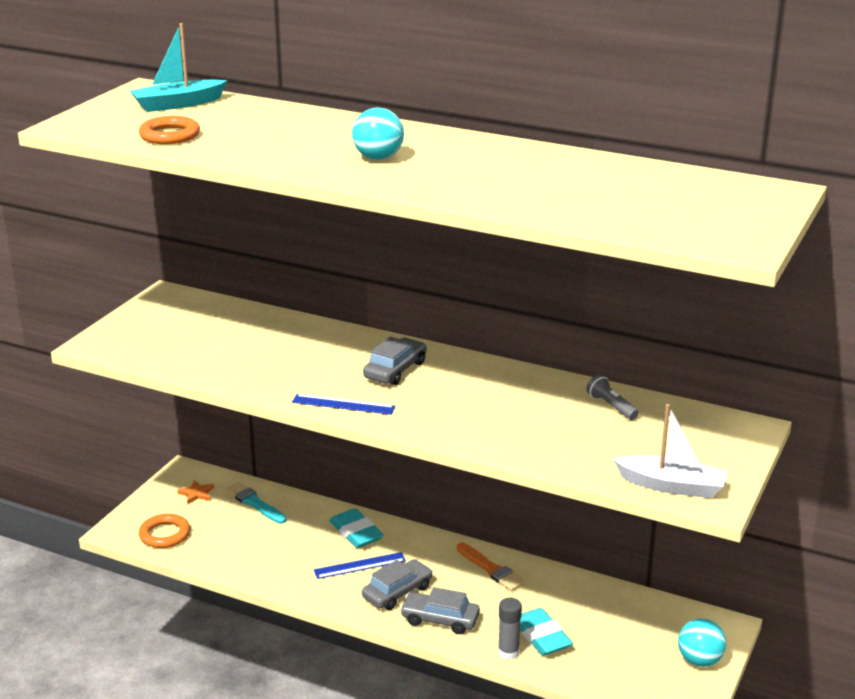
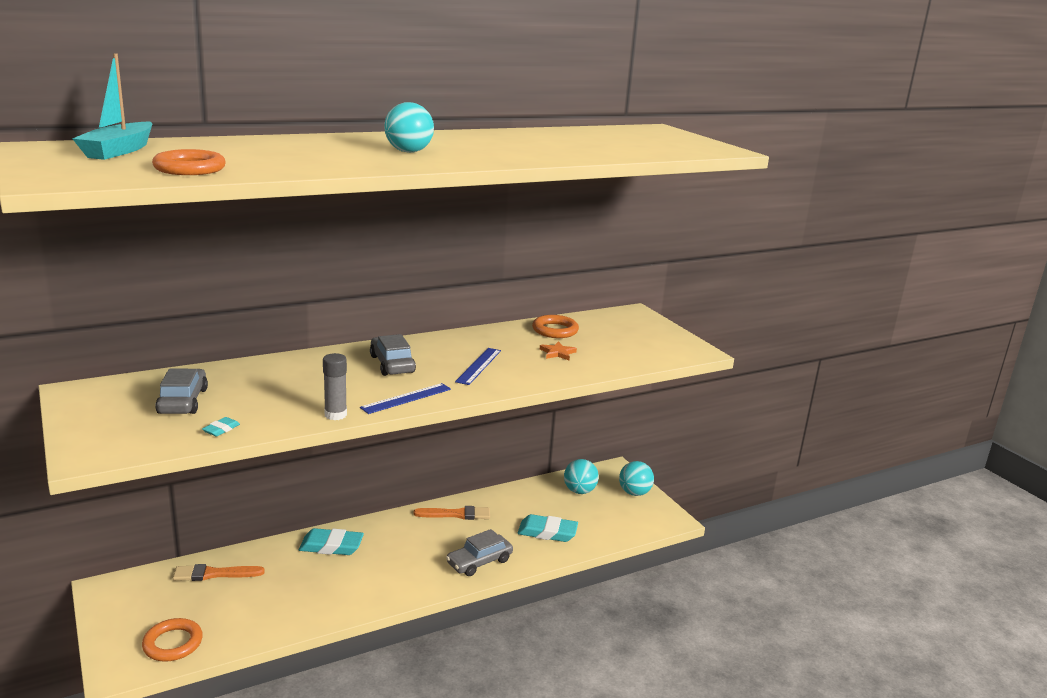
camera: 55 degrees left, 5 degrees down
orange star [177,480,214,504] -> orange star moved to [540,341,577,360]
turquoise brush [225,482,286,524] -> orange brush [173,564,265,581]
blue ruler [314,552,406,579] -> blue ruler moved to [455,348,501,385]
grey car [362,559,433,610] -> grey car moved to [155,368,208,414]
grey glue stick [498,598,522,660] -> grey glue stick moved to [323,353,347,420]
grey flashlight [586,375,639,420] -> orange ring [532,315,579,338]
white boat [613,404,727,498] -> none
none -> turquoise eraser [202,417,240,437]
none -> turquoise ball [564,459,599,494]

